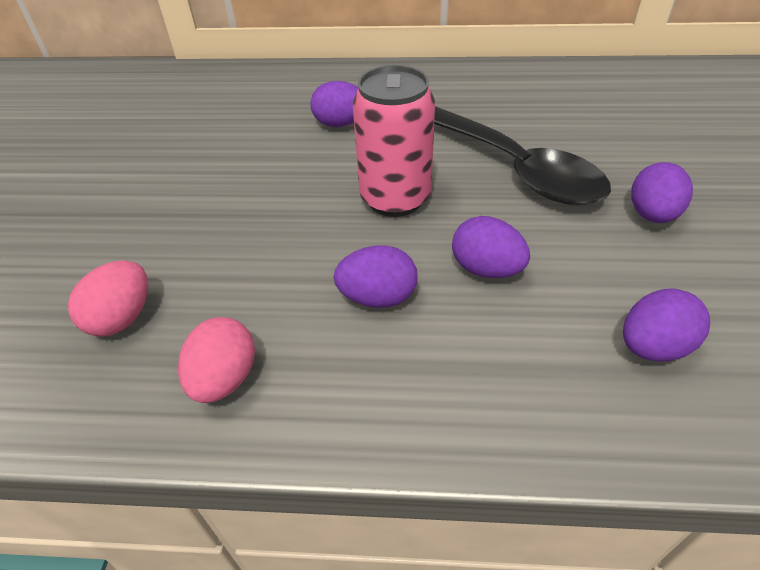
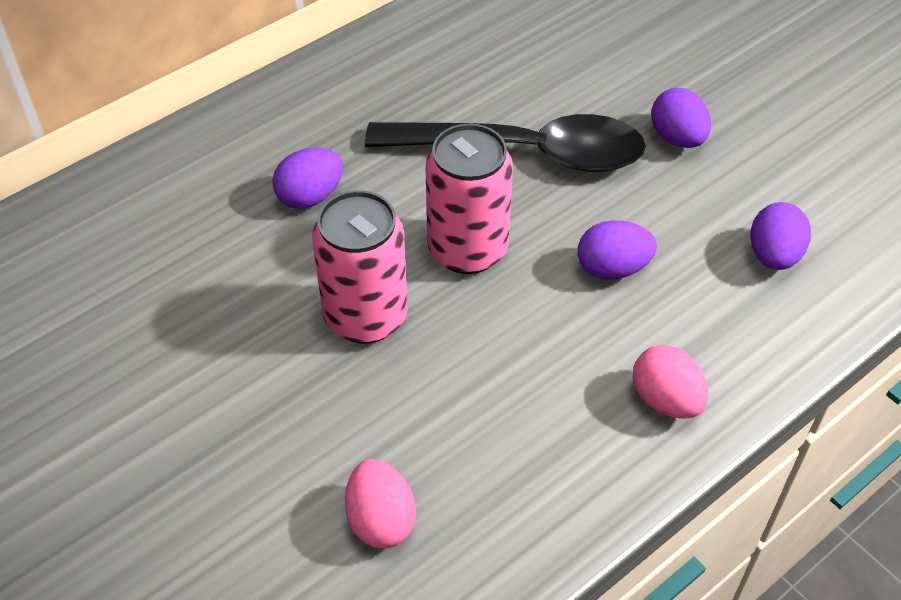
camera: 45 degrees left, 5 degrees up
pink egg [178,317,255,403] -> pink egg moved to [633,345,708,419]
purple egg [334,245,417,308] -> none
none -> pink can [312,190,408,344]

